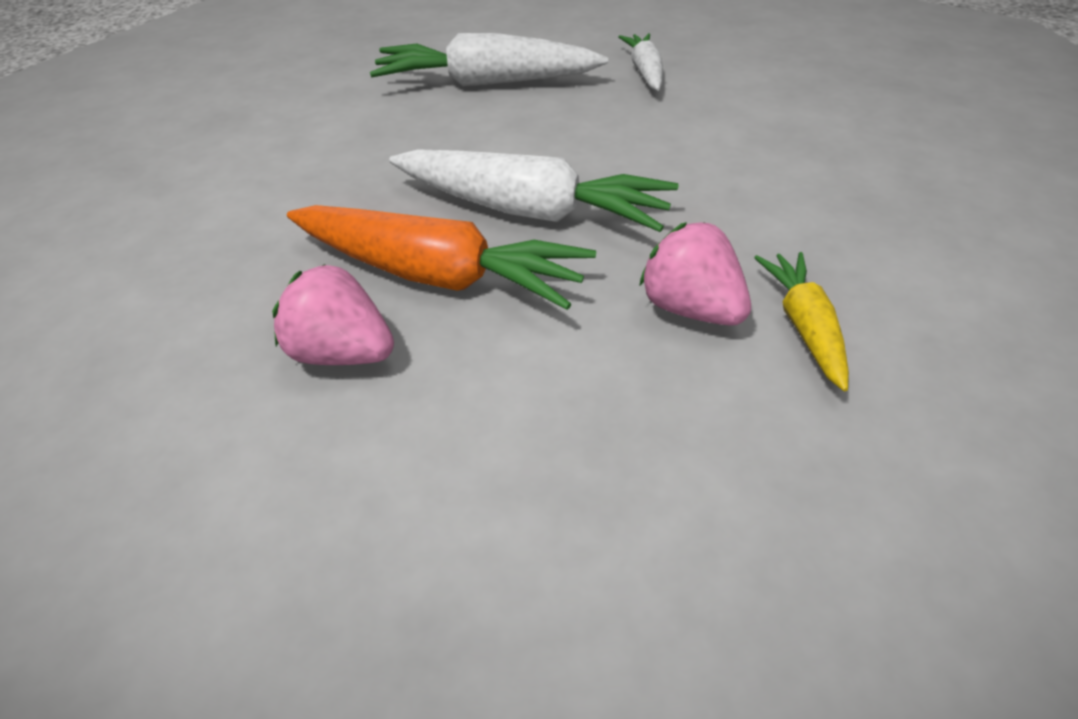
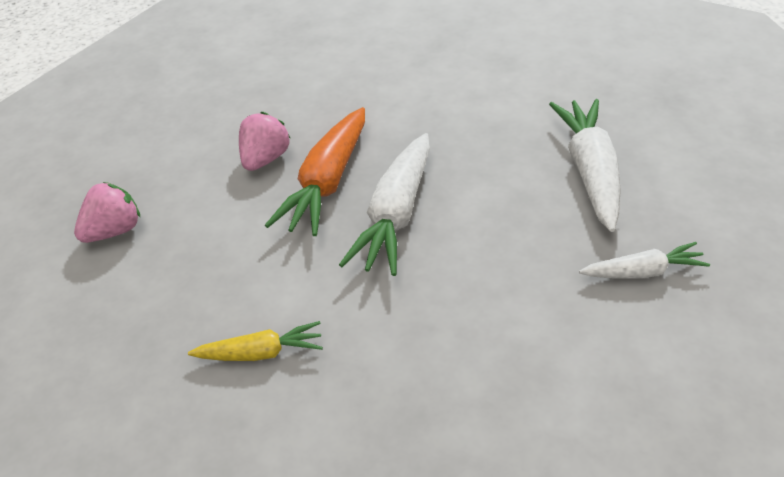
camera: 90 degrees right, 0 degrees up
pink strawberry [640,222,751,326] -> pink strawberry moved to [74,182,140,243]

